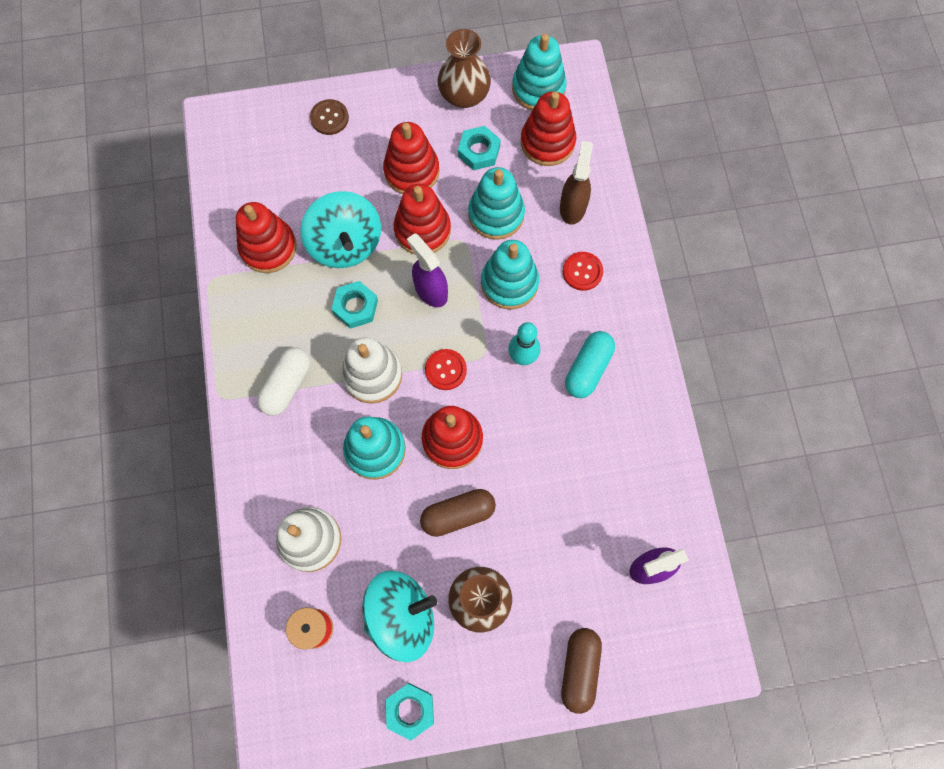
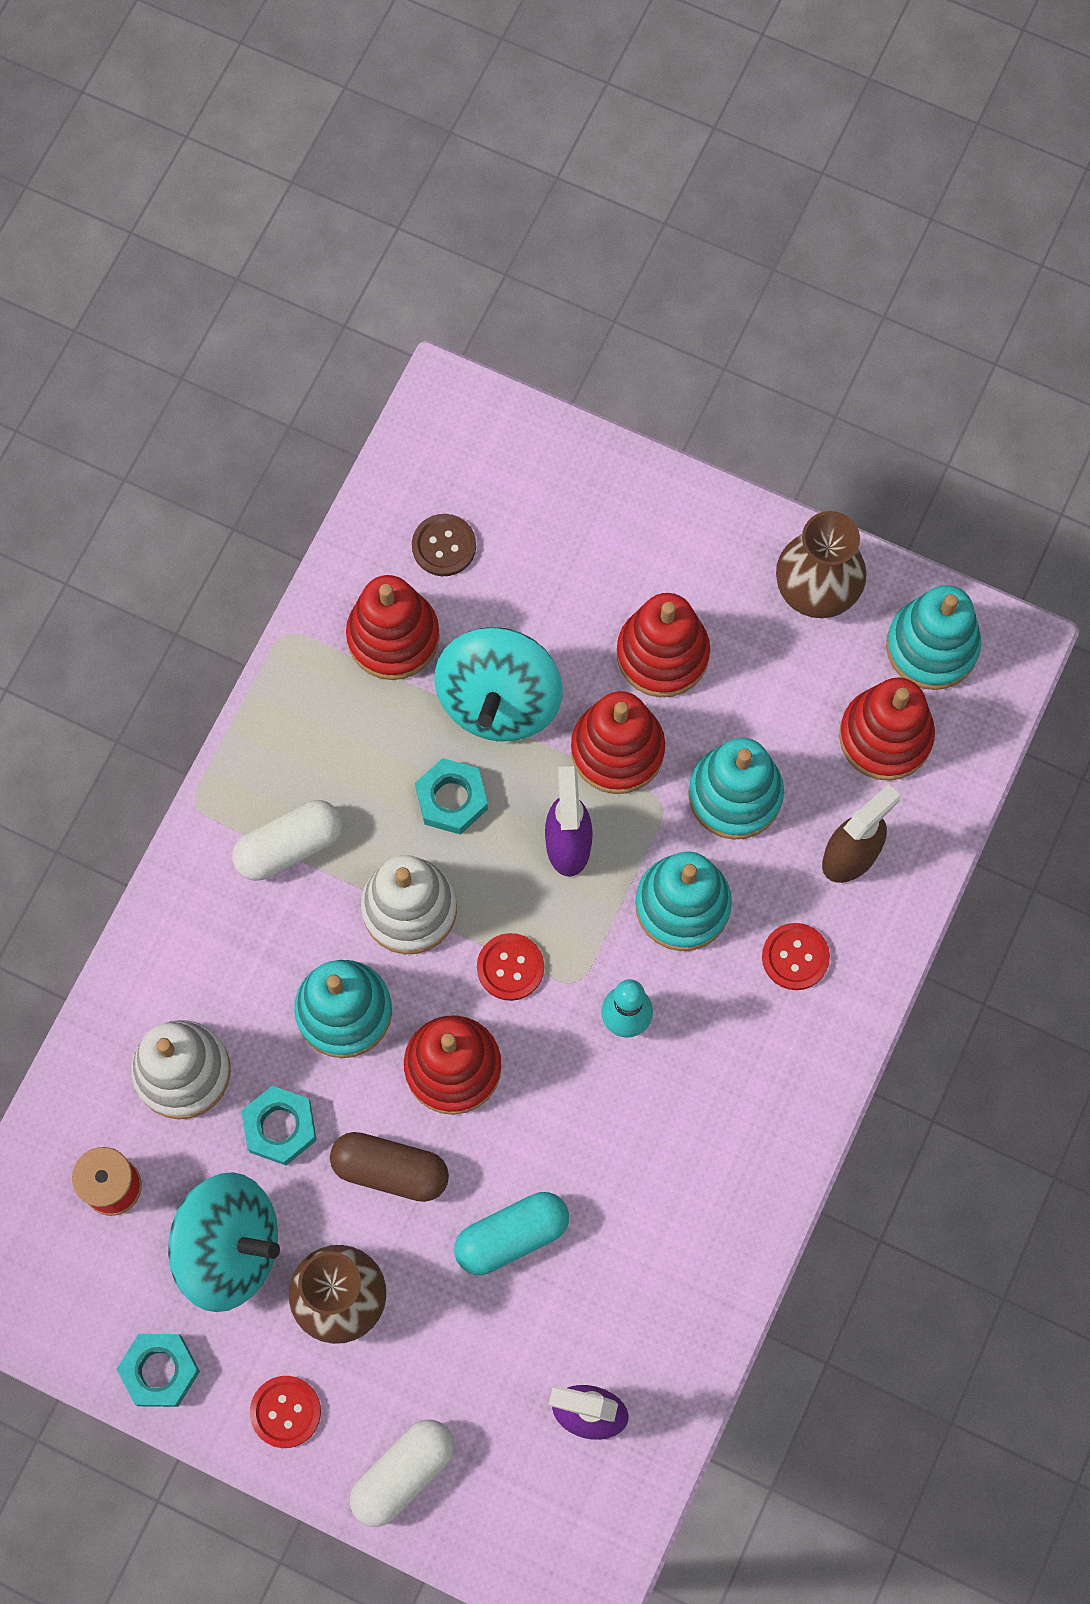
camera: 35 degrees right, 0 degrees up
brown button [310,99,349,135] -> brown button moved to [412,514,476,576]
turquoise nut [458,126,501,170] -> turquoise nut moved to [242,1086,317,1166]
brown capsule [561,628,602,714] -> white capsule [350,1420,454,1527]
turquoise capsule [565,331,615,398] -> turquoise capsule moved to [454,1192,569,1275]
none -> red button [250,1376,321,1448]

